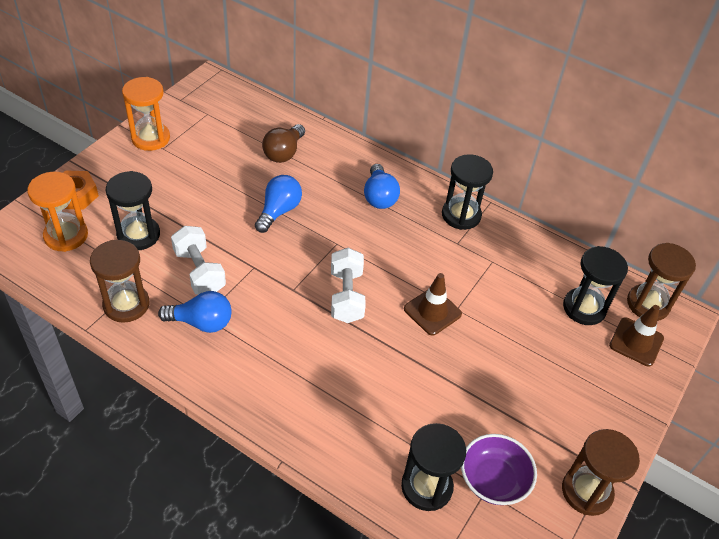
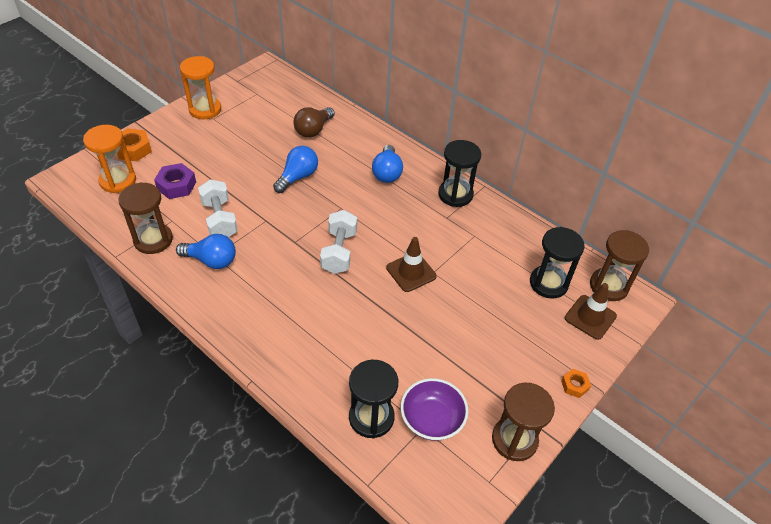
camera: 10 degrees right, 0 degrees up
black hourglass [106,171,160,250] -> purple nut [154,163,196,199]
none -> orange nut [561,369,591,398]

